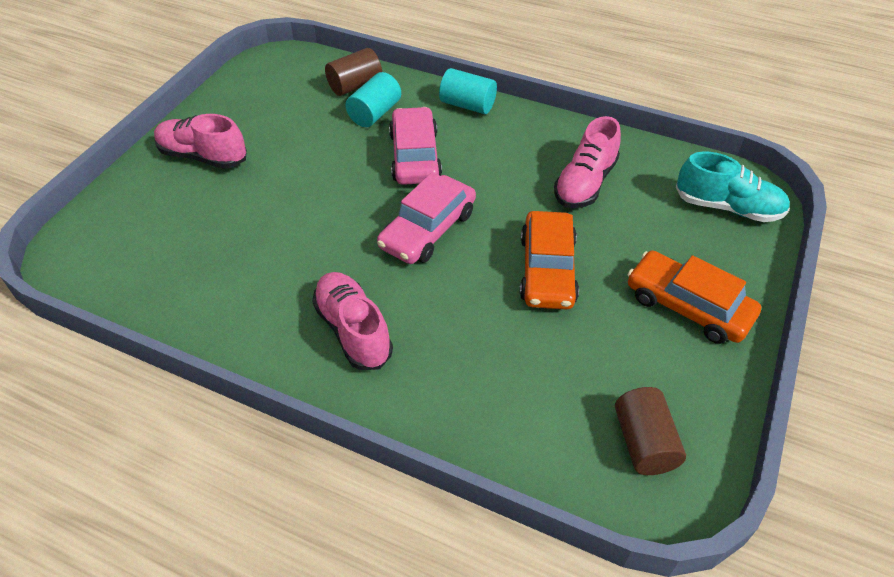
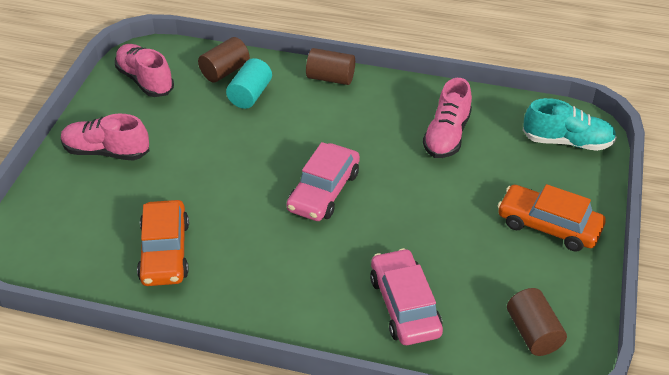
camera: 10 degrees left, 5 degrees down
pink shoe [312,272,393,370] -> pink shoe moved to [115,44,174,97]
pink car [389,107,442,185] -> pink car moved to [370,248,443,345]
turquoise cylinder [439,68,497,114] -> brown cylinder [306,48,355,85]
orange car [520,211,579,310] -> orange car moved to [137,200,189,286]

